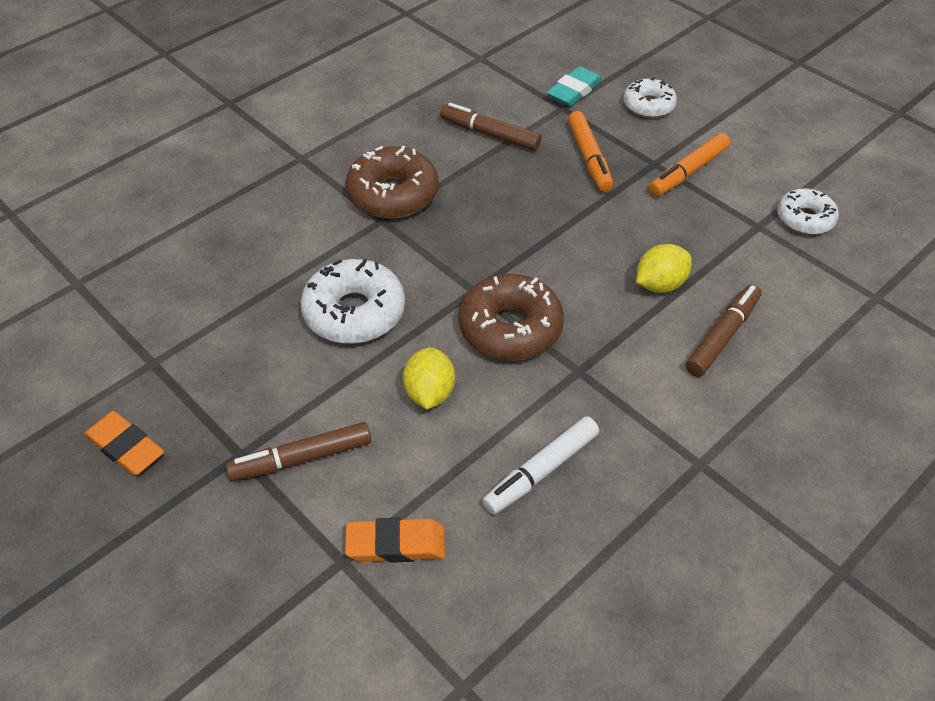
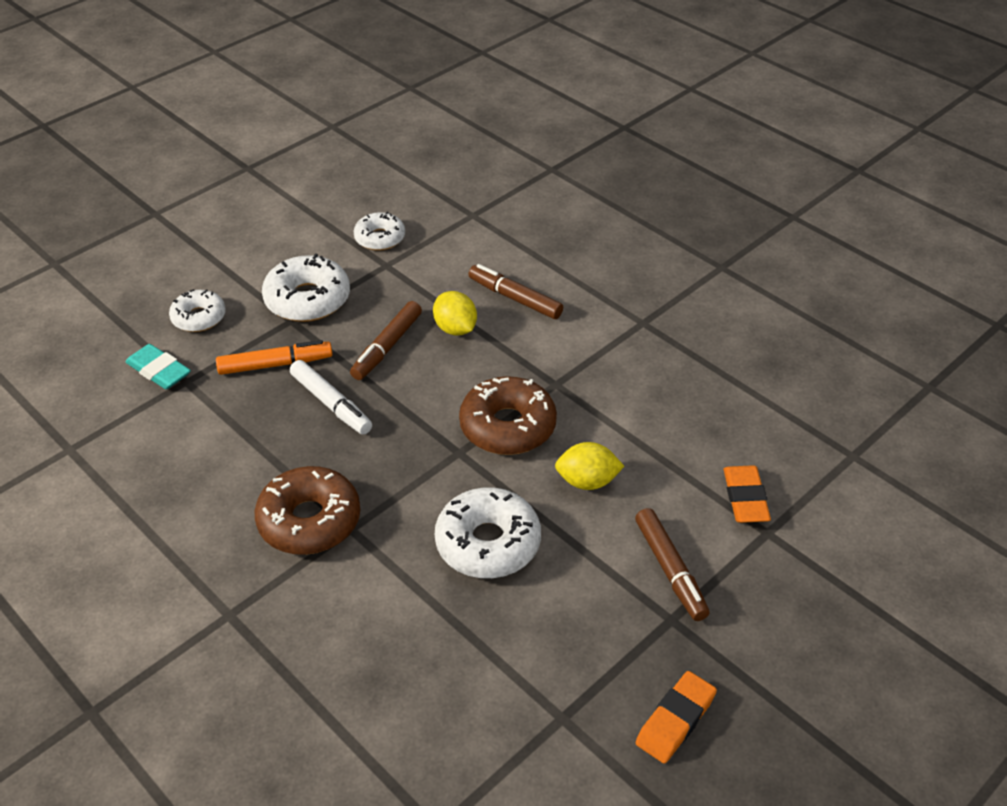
camera: 90 degrees left, 5 degrees down
brown marker [440,103,541,151] -> brown marker moved to [350,301,422,380]
white marker [482,416,599,515] -> white marker moved to [290,360,372,435]
orange marker [649,133,730,196] -> white donut [262,253,350,322]

